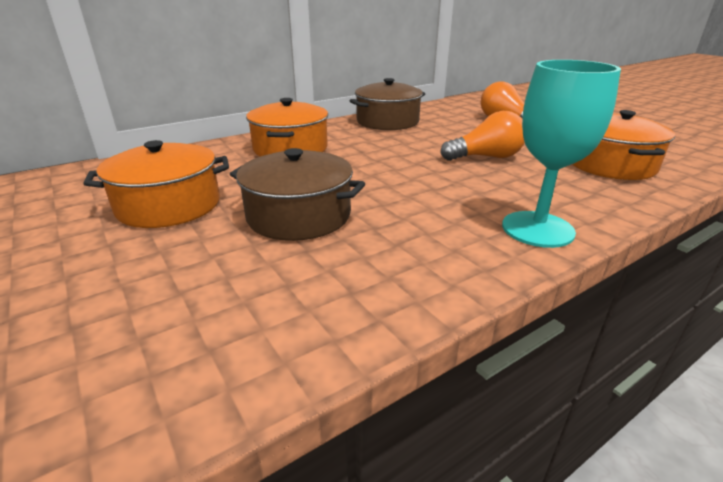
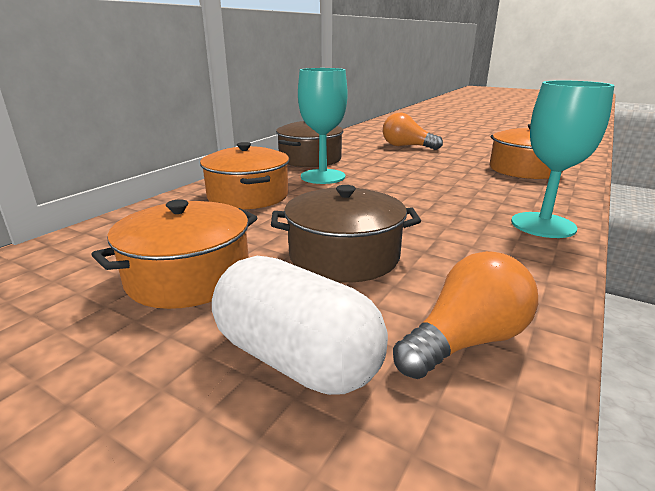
camera: 25 degrees left, 5 degrees down
orange light bulb [441,111,525,161] -> orange light bulb moved to [393,251,538,379]
none -> white capsule [212,256,388,395]
none -> turquoise goblet [298,68,348,184]

